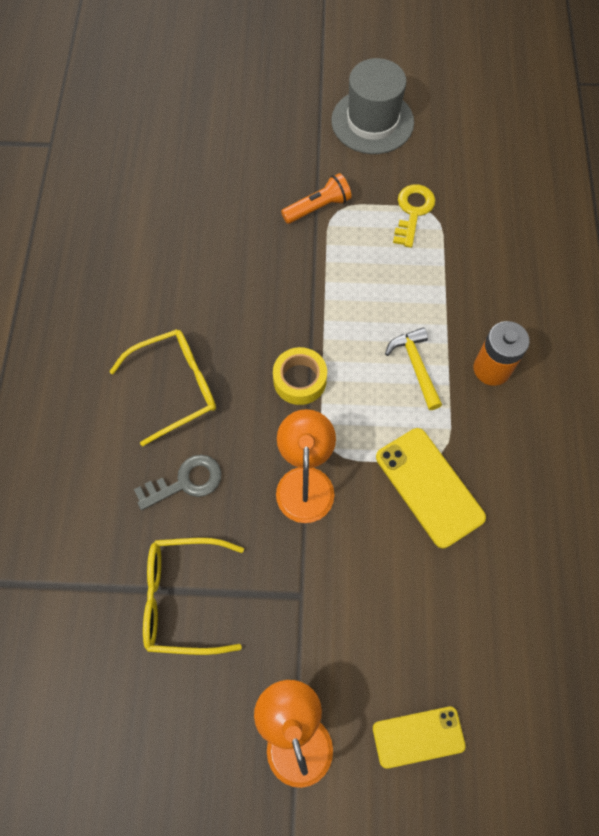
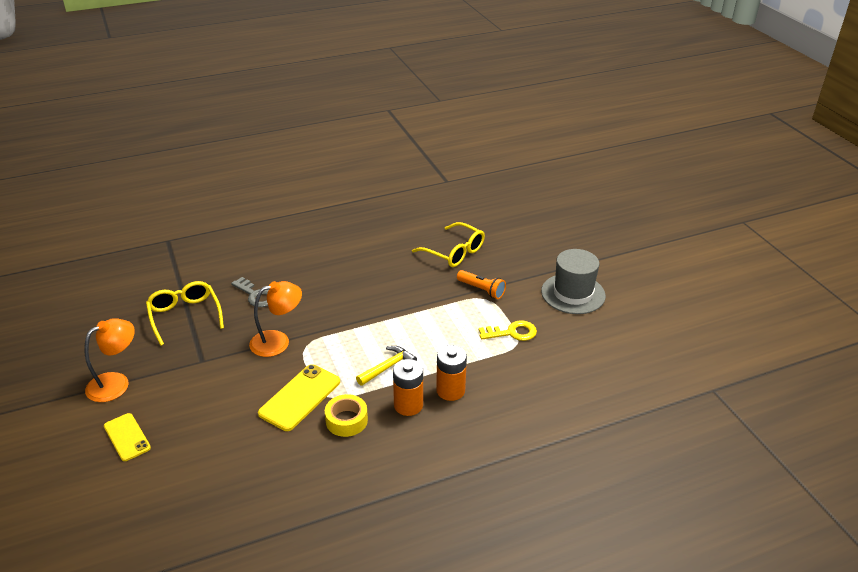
camera: 65 degrees right, 30 degrees down
yellow glasses [109,329,216,446] -> yellow glasses moved to [412,222,485,267]
yellow tape [273,347,327,405] -> yellow tape moved to [325,394,368,437]
none -> orange battery [436,345,467,401]

